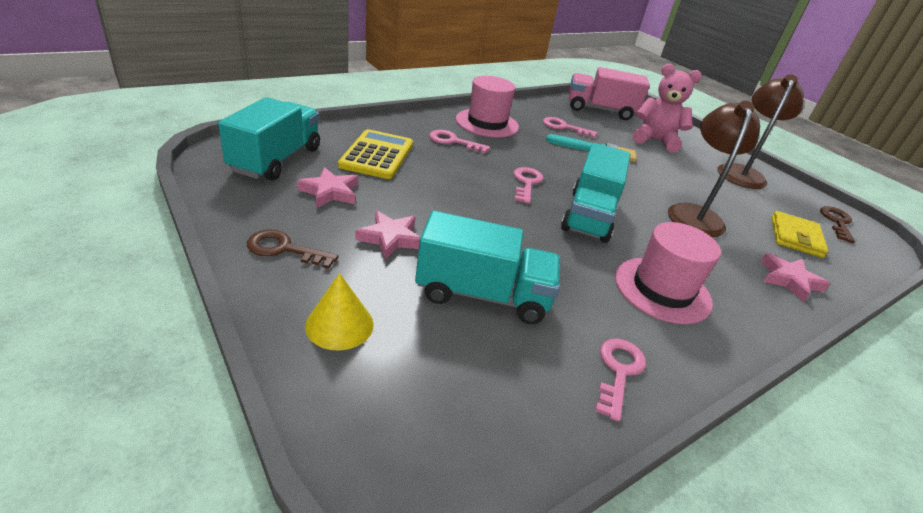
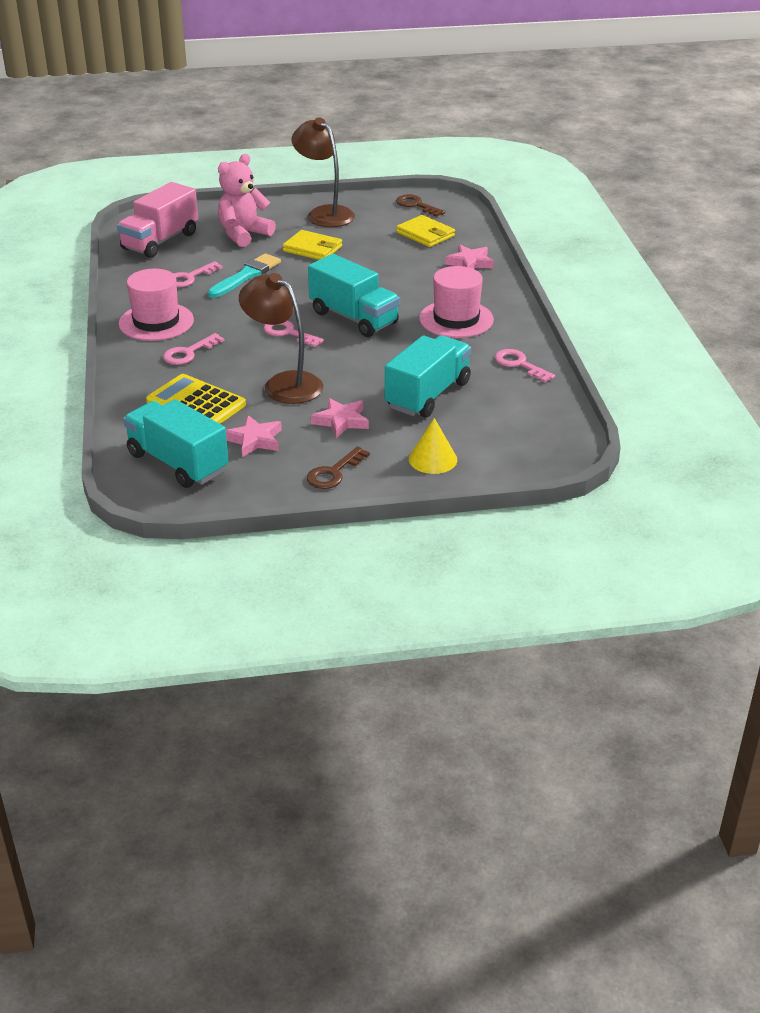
camera: 60 degrees left, 0 degrees up
brown lamp [668,101,760,237] -> brown lamp moved to [239,273,323,404]
none -> yellow wallet [283,230,342,260]

